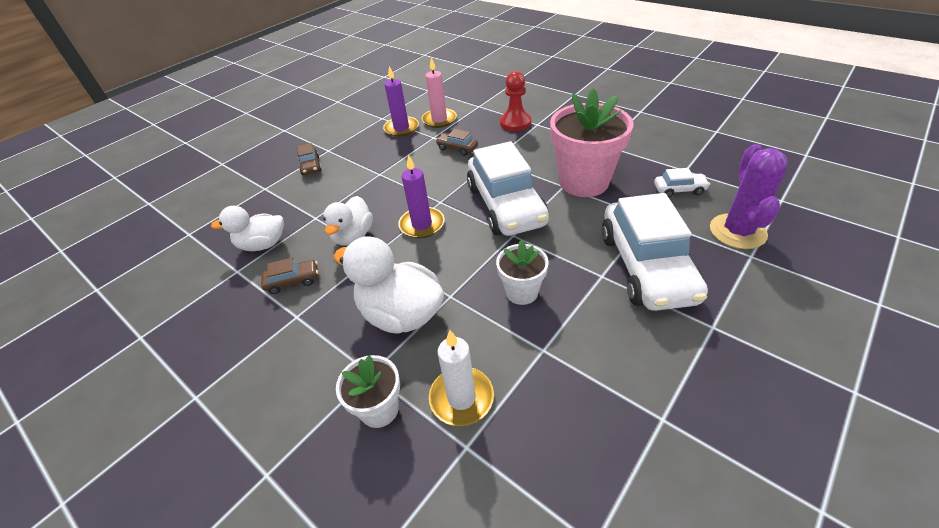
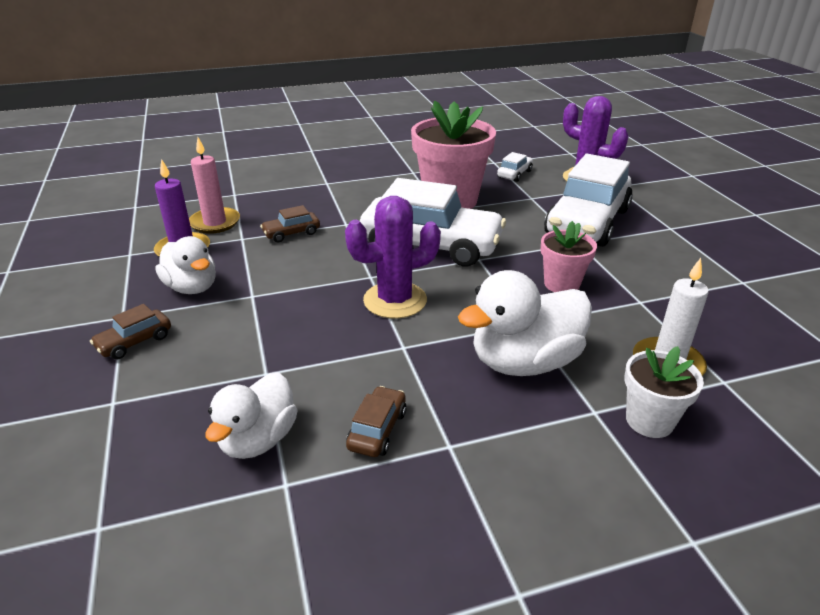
camera: 60 degrees left, 10 degrees down
brown car [297,143,321,175] -> brown car turned 120 degrees clockwise [90,304,171,359]
white duck [323,196,373,246] -> white duck moved to [155,236,216,294]
purple candle [398,154,444,238] -> purple cactus [345,196,441,319]
white flower pot [496,240,549,305] -> pink flower pot [541,221,597,292]
red pawn [500,71,531,131] -> none
white car [601,193,708,311] -> white car turned 90 degrees clockwise [544,154,633,247]

